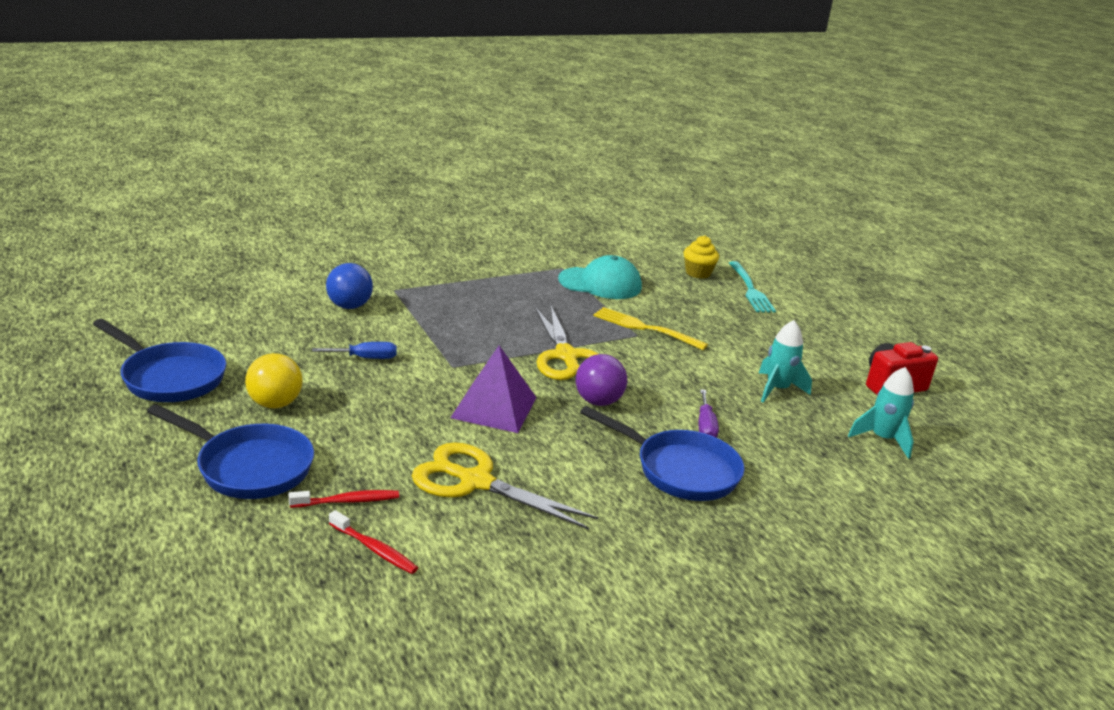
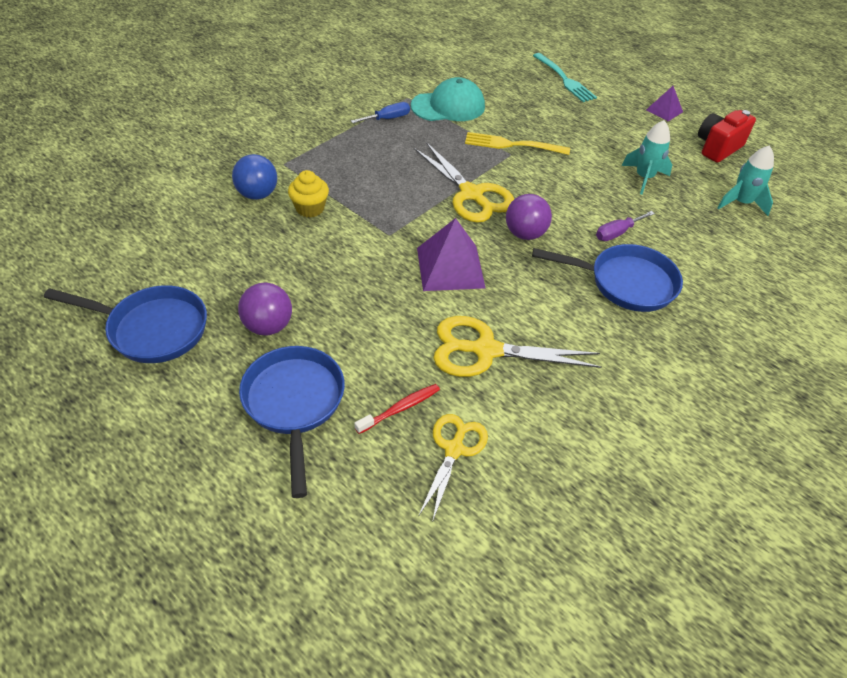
camera: 20 degrees left, 20 degrees up
blue pan [147,404,314,499] -> blue pan turned 105 degrees counterclockwise [239,346,345,498]
yellow ball [245,353,303,409] -> purple ball [238,283,292,335]
blue screwdriver [312,342,396,359] -> blue screwdriver moved to [351,102,410,123]
red toothbrush [329,510,418,574] -> yellow scissors [418,414,488,520]
yellow cupcake [683,235,719,279] -> yellow cupcake moved to [288,170,329,218]
purple screwdriver [699,389,719,438] -> purple screwdriver turned 75 degrees clockwise [596,211,655,241]
none -> purple pyramid [646,86,683,121]

